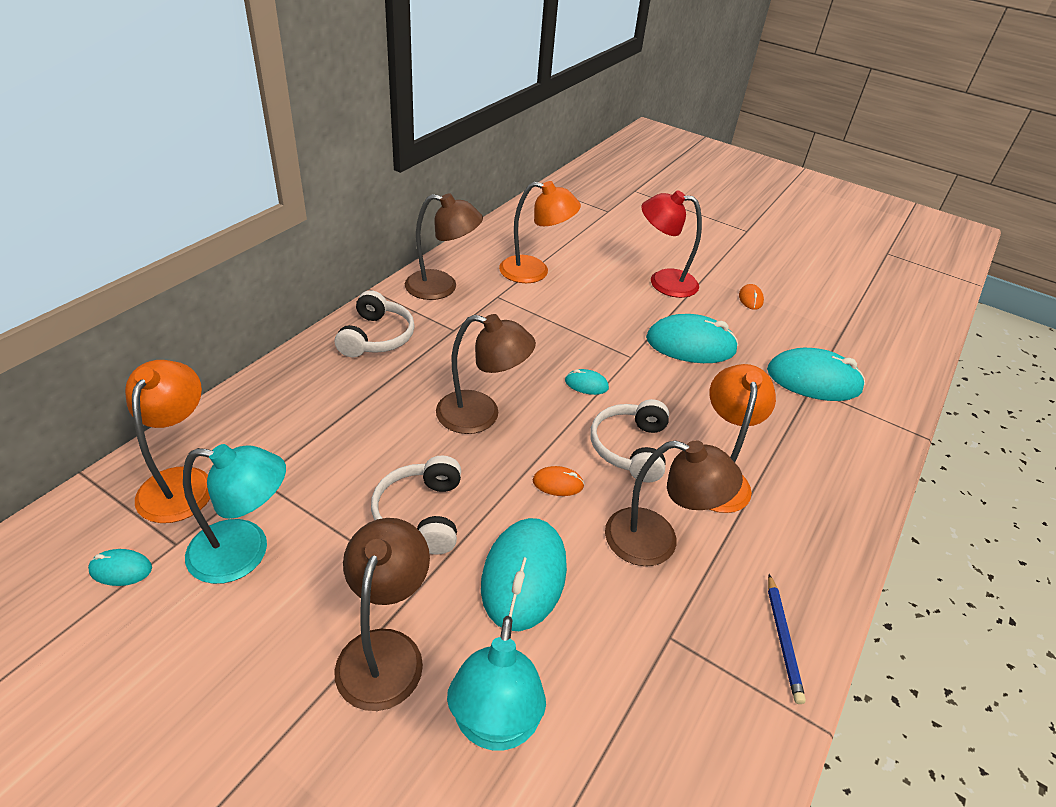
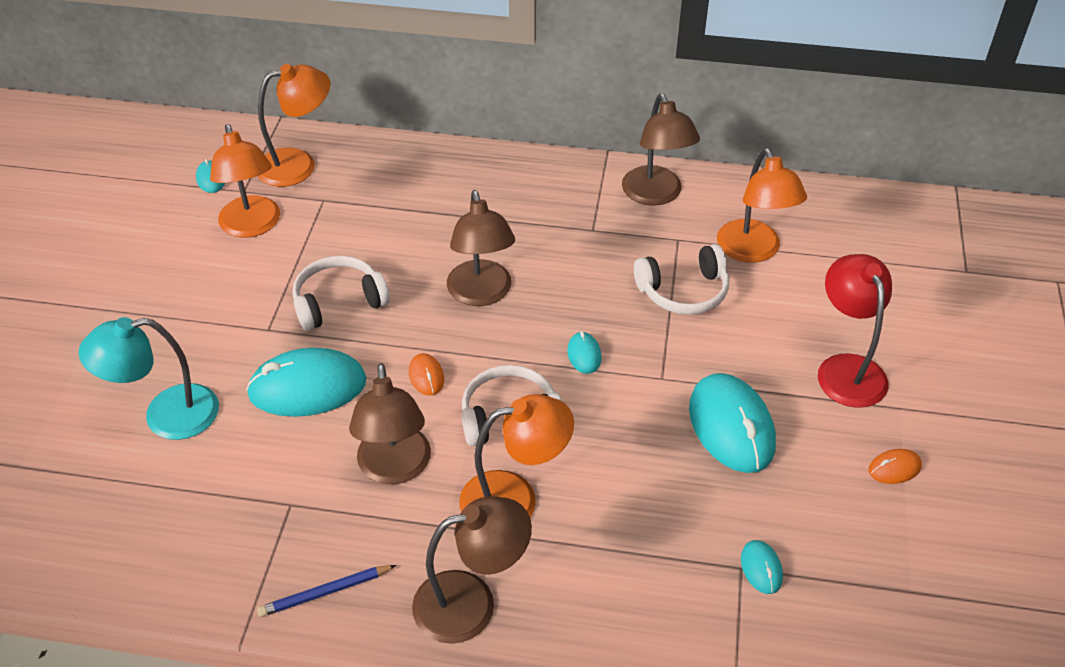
camera: 70 degrees right, 5 degrees up
turquoise lamp [183,444,286,584] -> orange lamp [210,124,280,238]
brown lamp [334,518,430,711] -> brown lamp moved to [412,496,532,644]
white headphones [335,290,415,358] -> white headphones moved to [634,244,729,315]
turquoise mouse [767,348,865,401] -> turquoise mouse [741,540,783,594], size x0.45

